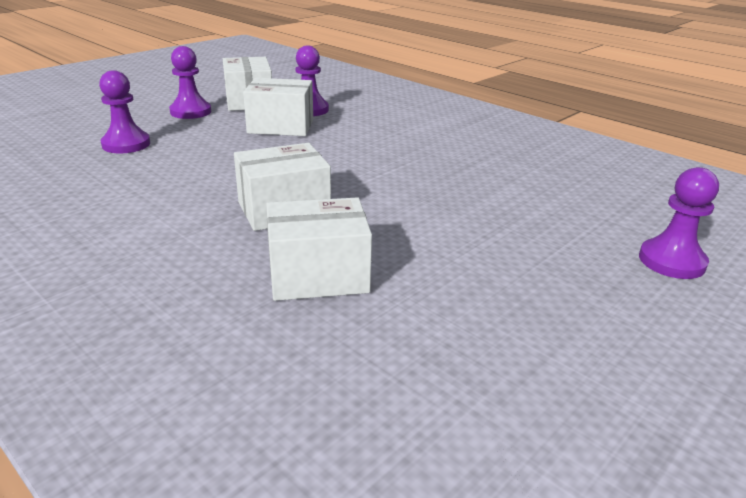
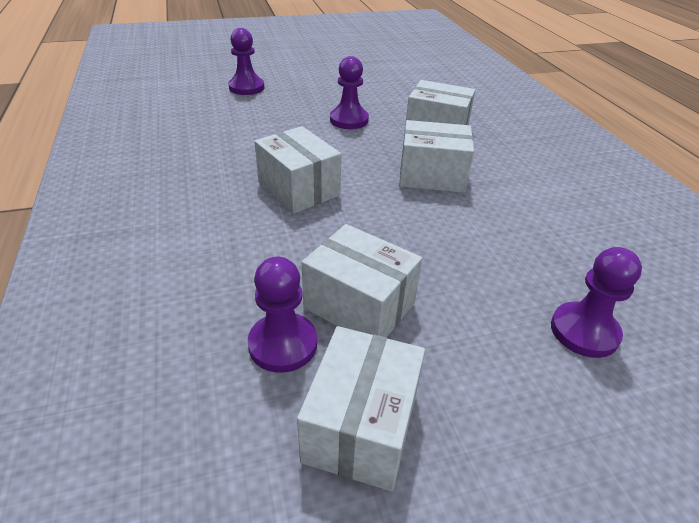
camera: 150 degrees left, 10 degrees up
purple pawn [169,46,211,119] -> purple pawn moved to [330,56,369,129]
none -> white box [254,126,341,214]

